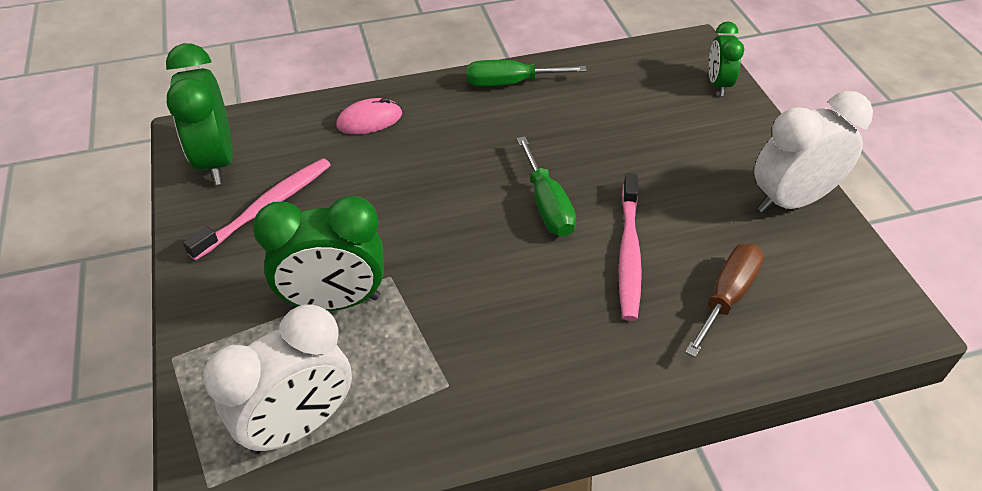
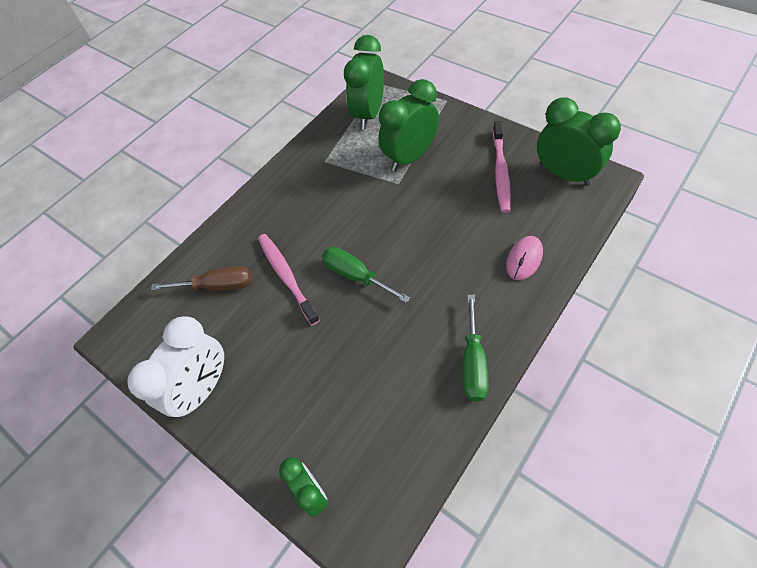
camera: 150 degrees right, 10 degrees up
white clock [203,304,352,454] -> green clock [344,35,384,129]
green screwdriver [466,60,587,87] -> green screwdriver turned 135 degrees clockwise [463,295,489,402]
brown screwdriver [685,243,764,357] -> brown screwdriver turned 90 degrees counterclockwise [151,266,252,291]

